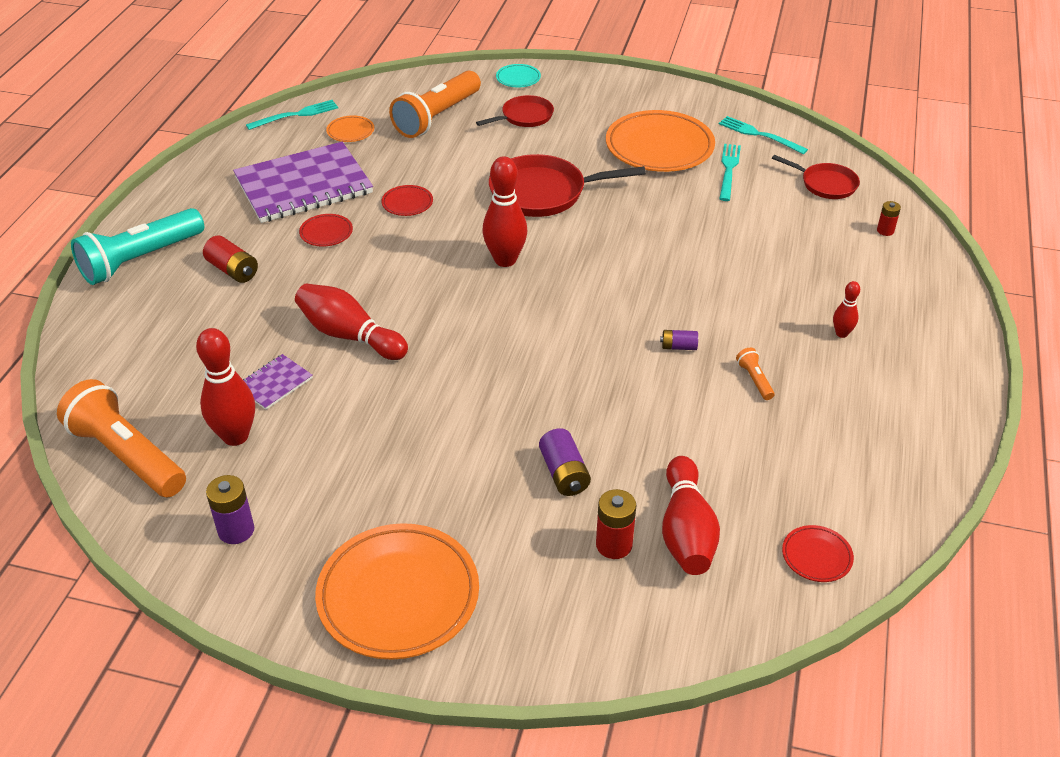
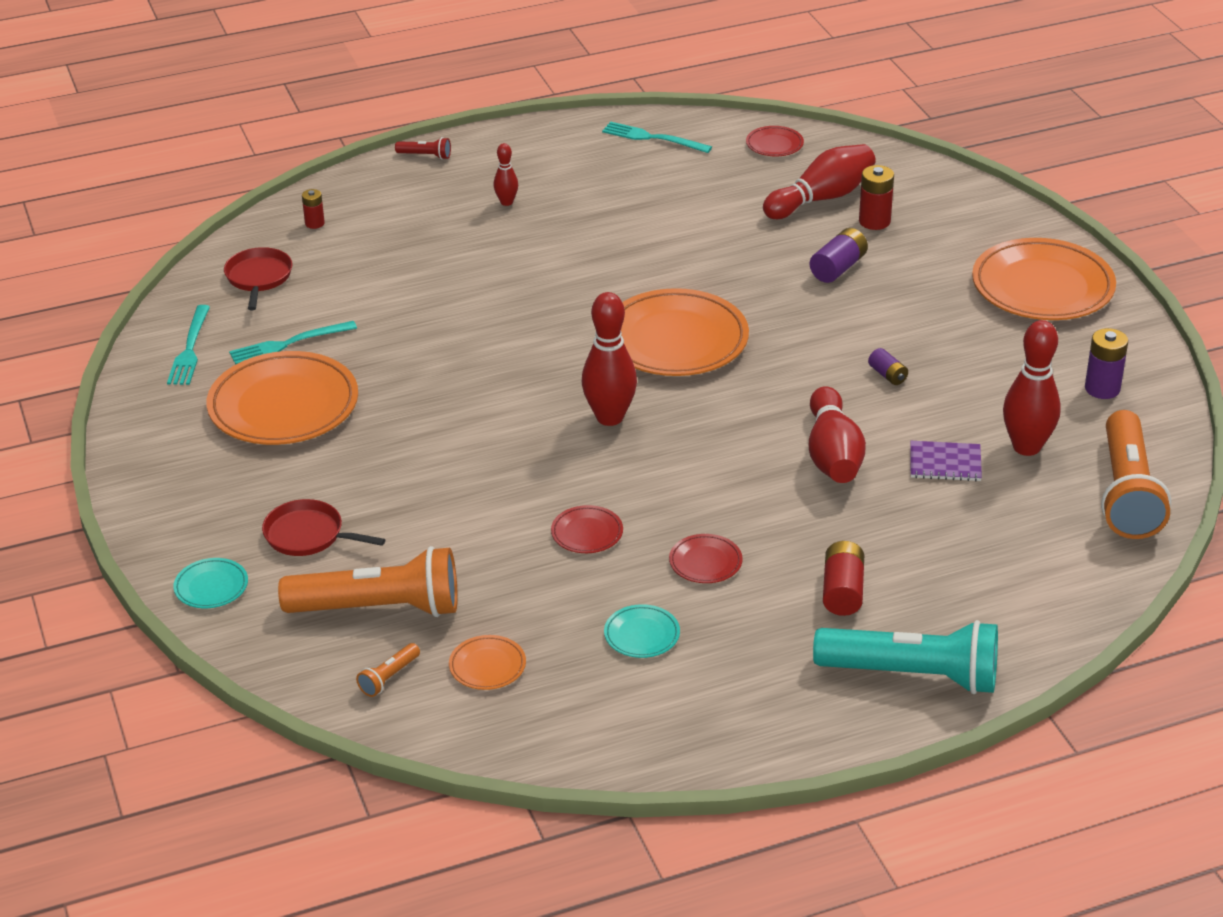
camera: 125 degrees left, 5 degrees down
purple notebook [233,142,373,223] -> turquoise plate [604,604,680,658]
turquoise fork [246,100,338,130] -> turquoise fork moved to [602,121,712,153]
red pan [489,154,646,217] -> none
purple battery [660,330,698,350] -> purple battery moved to [868,348,908,385]
orange flashlight [736,348,775,400] -> orange flashlight moved to [356,643,420,697]
none -> red flashlight [395,137,451,160]
none -> orange plate [621,288,749,376]

